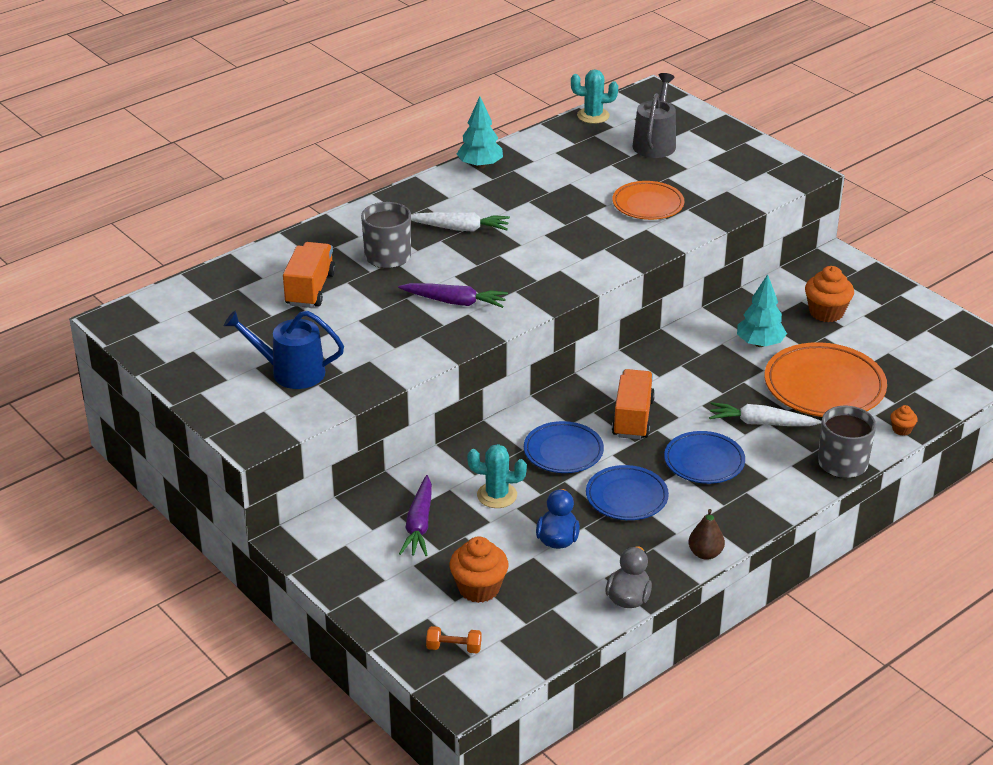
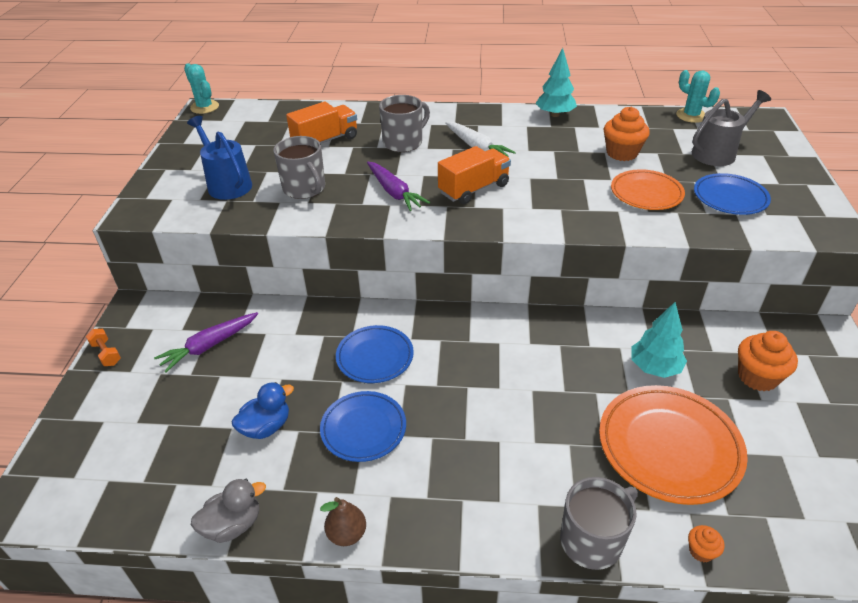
camera: 45 degrees right, 5 degrees up
orange dumbbell [426,626,481,653] -> orange dumbbell moved to [86,329,121,366]
orange cupcake [449,537,508,603] -> orange cupcake moved to [604,107,650,161]
turquoise cactus [467,444,527,508] -> turquoise cactus moved to [184,63,219,114]
orange truck [612,369,655,439] -> orange truck moved to [438,146,511,204]
blue plate [664,431,745,484] -> blue plate moved to [694,173,771,215]
white carrot [709,402,822,426] -> none
none -> grey mug [273,136,325,199]

